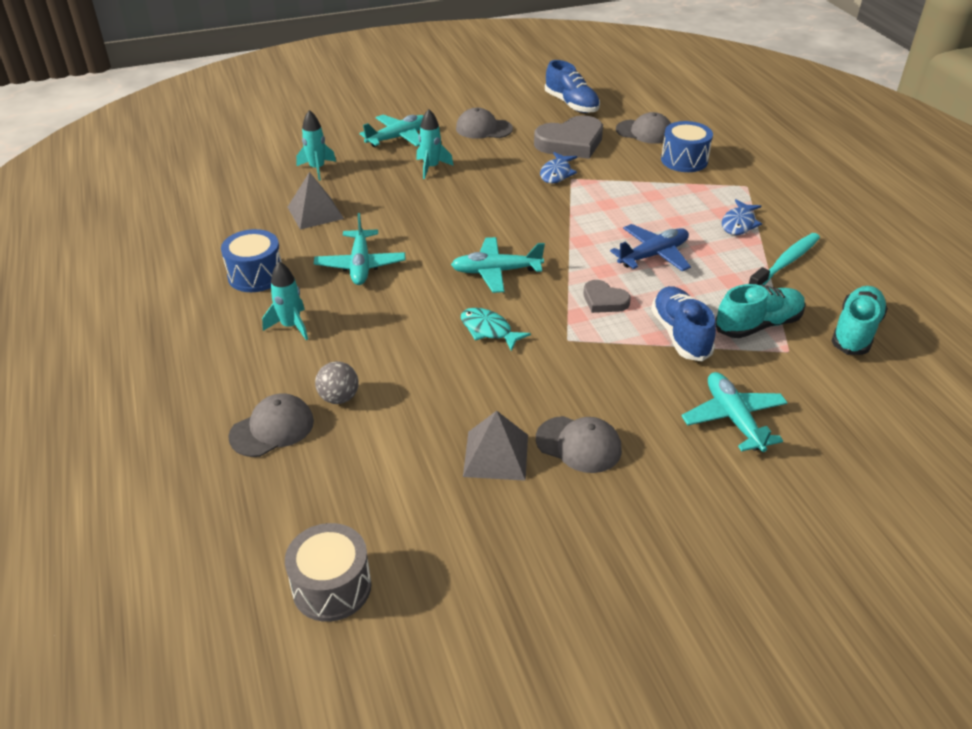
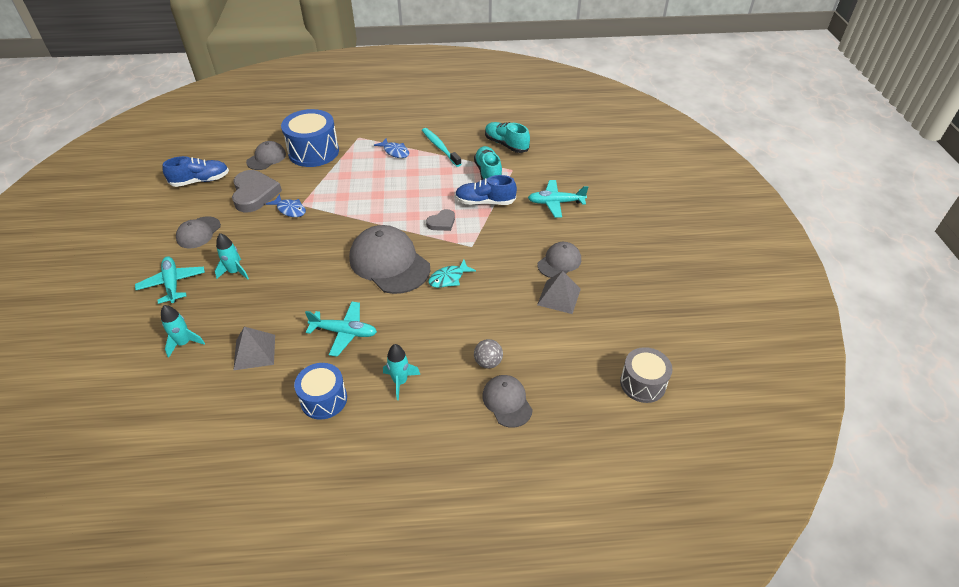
camera: 75 degrees left, 5 degrees up
turquoise plane [451,237,545,293] -> grey cap [349,225,430,294]
blue plane [610,224,691,271] -> none
blue drum [661,121,713,172] -> blue drum [281,109,339,167], size x1.57

